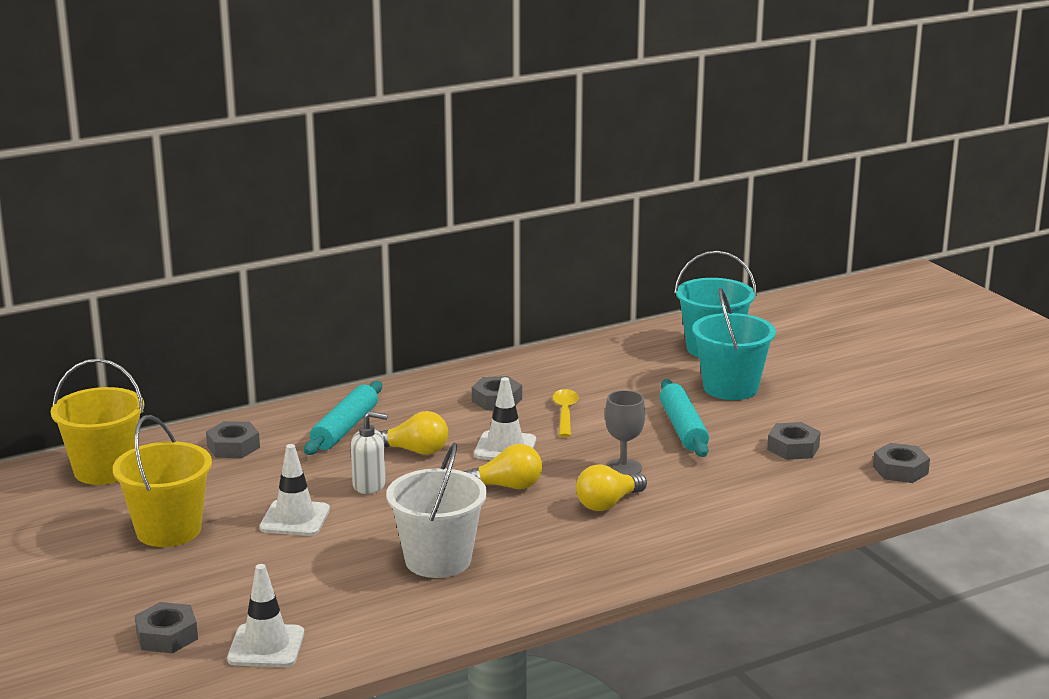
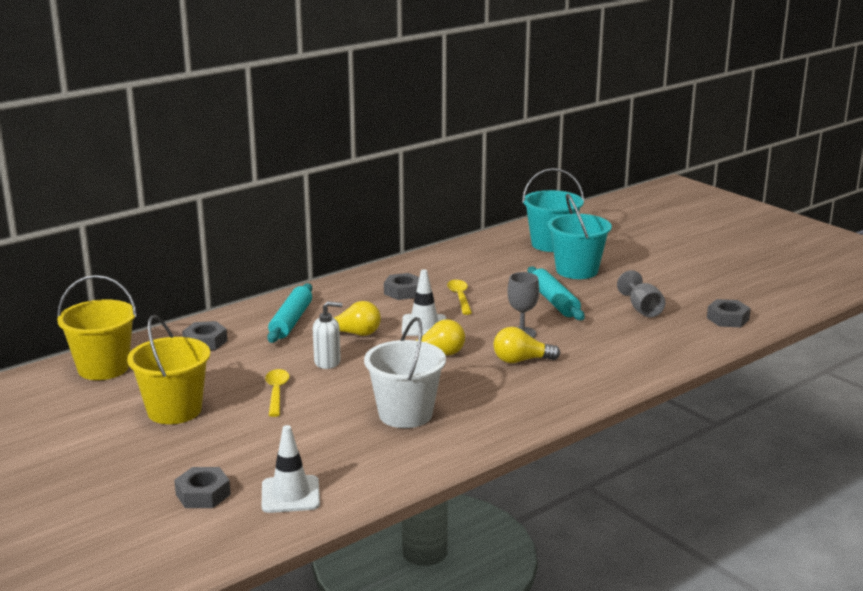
camera: 10 degrees left, 0 degrees up
white traffic cone [259,444,330,536] -> yellow spoon [265,369,290,417]
yellow light bulb [576,464,647,511] -> yellow light bulb turned 45 degrees clockwise [494,327,560,363]
grey nut [767,422,821,460] -> grey goblet [617,270,665,317]

